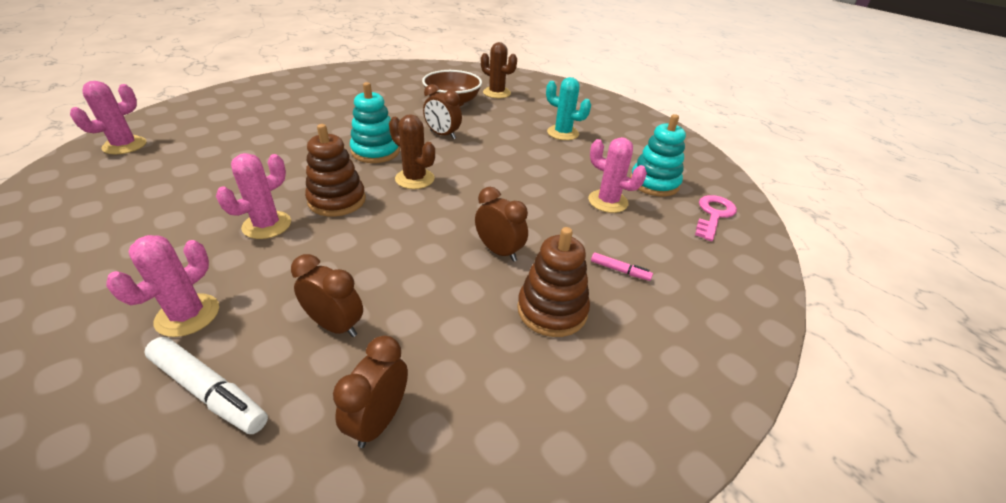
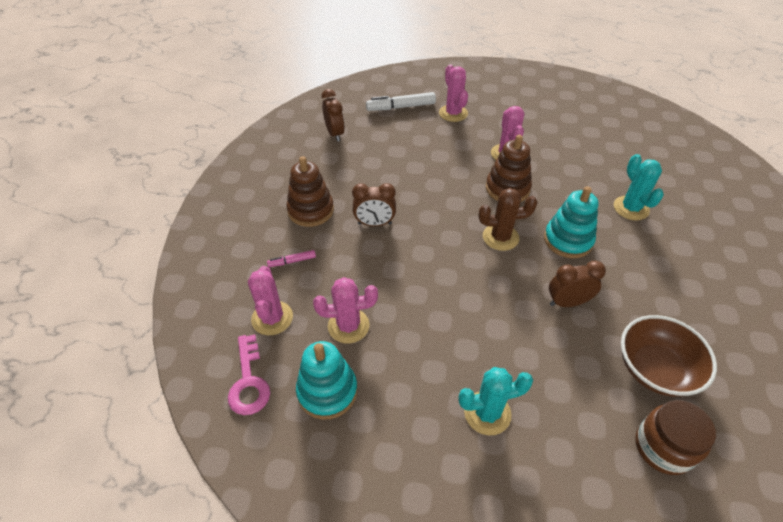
camera: 140 degrees right, 10 degrees up
pink cactus [70,81,147,154] -> pink cactus moved to [248,266,293,335]
brown clock [291,254,363,337] -> none
brown cactus [481,42,517,98] -> brown jar [636,400,716,475]
none -> turquoise cactus [614,154,664,220]

